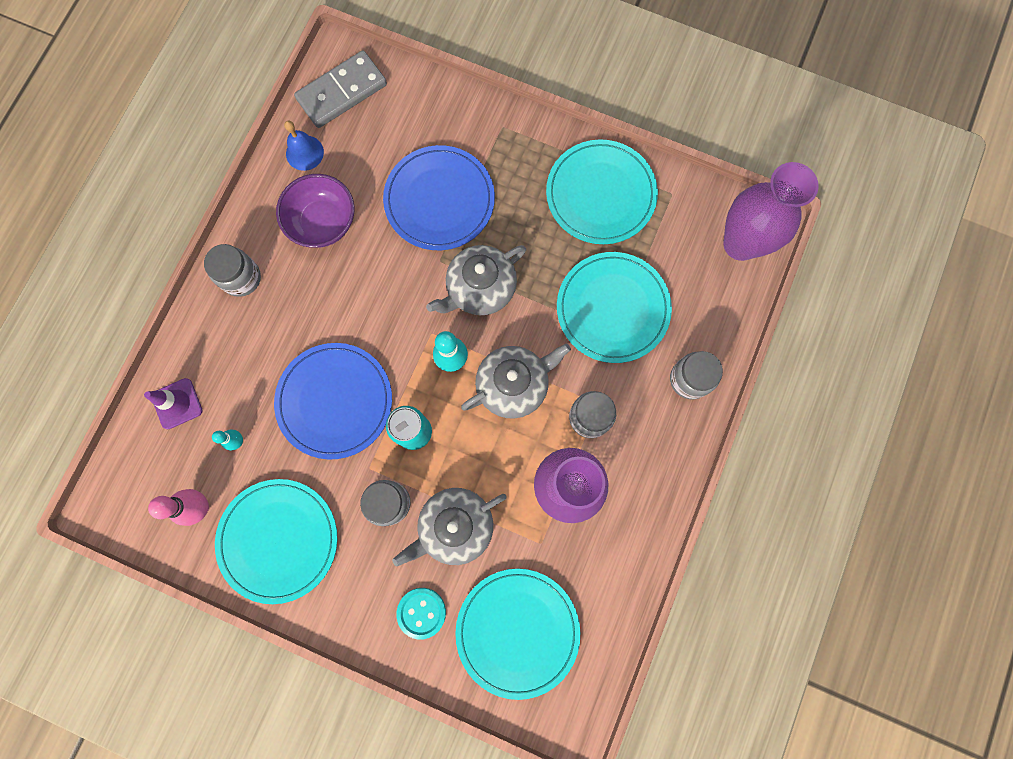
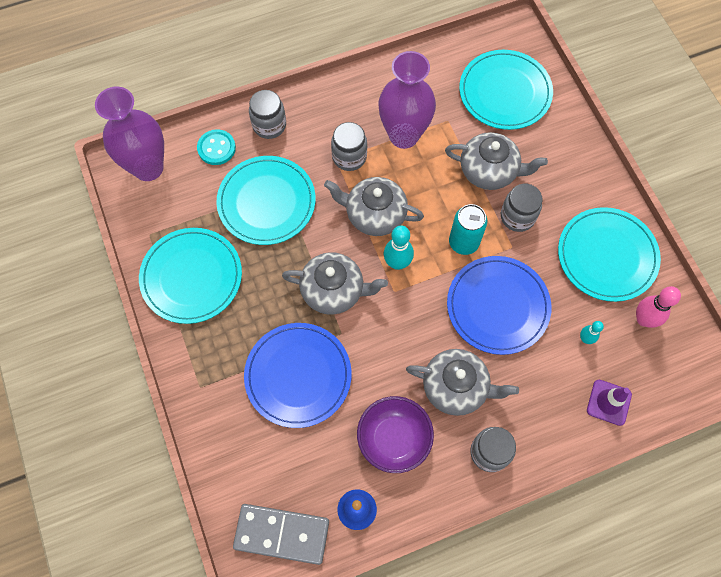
camera: 135 degrees left, 10 degrees down
turquoise button [396,588,446,640] -> turquoise button moved to [197,129,236,165]
none -> grey teapot [406,349,519,416]

